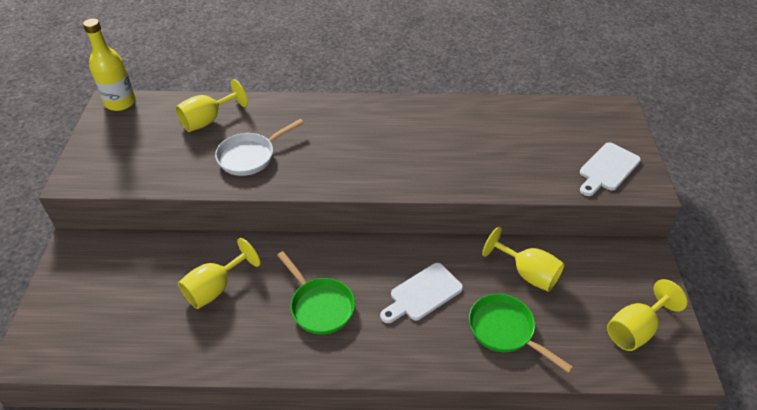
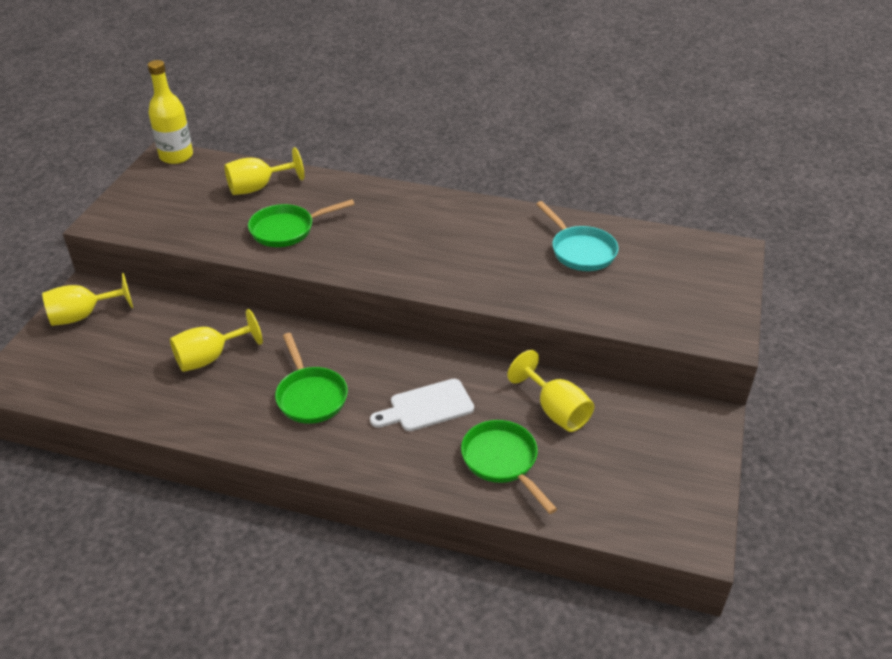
camera: 15 degrees right, 5 degrees down
white pan [215,119,304,176] -> green pan [248,199,355,247]
white cutting board [580,142,641,196] -> none
yellow goblet [607,279,688,351] -> yellow goblet moved to [42,273,133,326]
none -> turquoise pan [536,201,619,271]

